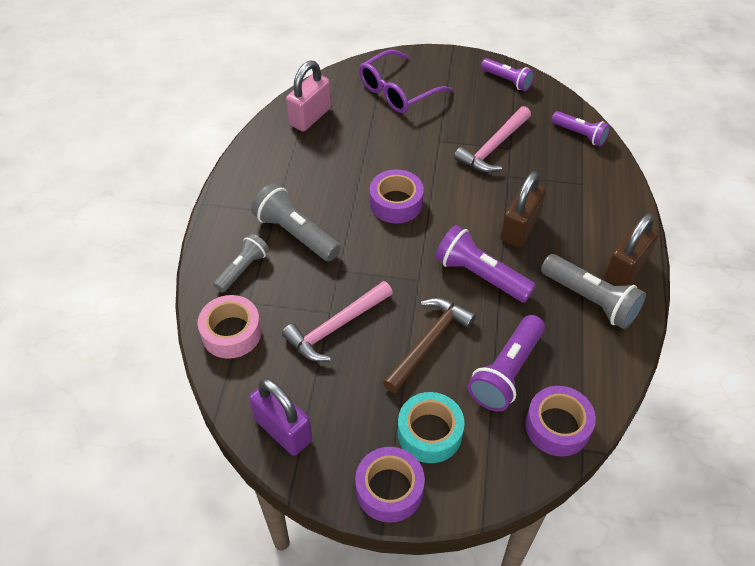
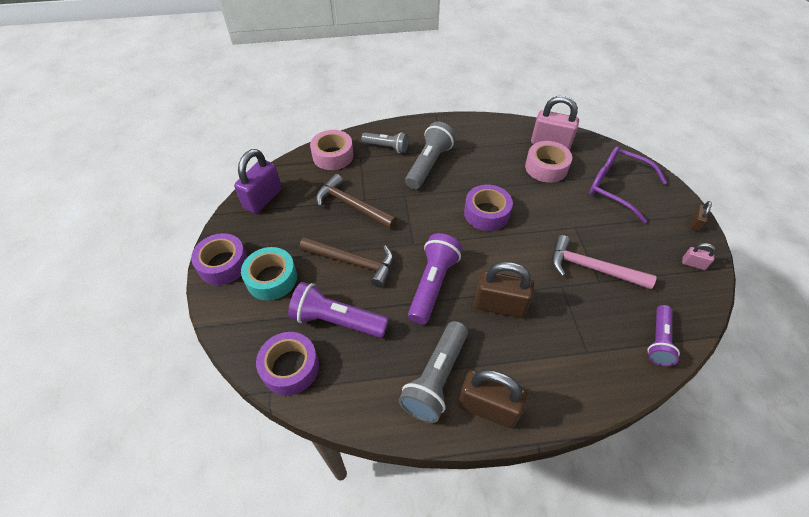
camera: 75 degrees right, 0 degrees up
pink hammer [282,281,393,362] -> brown hammer [316,174,397,229]
purple flashlight [481,58,534,91] -> pink padlock [682,243,716,270]
none -> pink tape [525,141,572,183]
none -> brown padlock [690,201,712,232]

